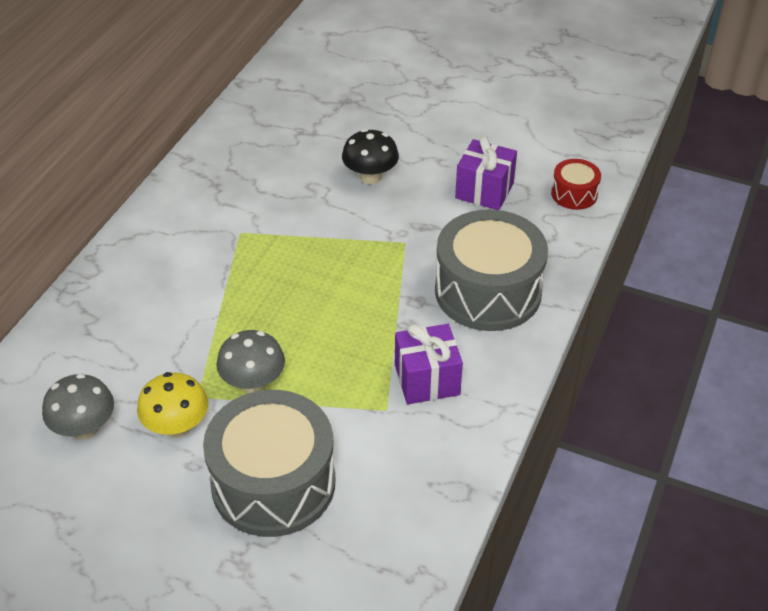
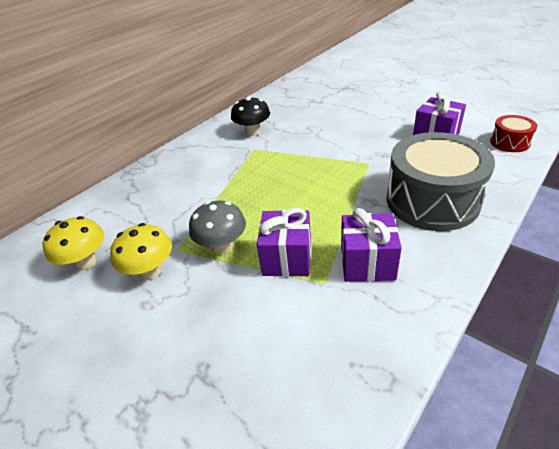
camera: 20 degrees right, 5 degrees down
grey mushroom [42,374,114,440] -> yellow mushroom [42,216,104,270]
grey drum [203,390,335,537] -> none
black mushroom [342,129,399,184] -> black mushroom moved to [231,97,270,136]
none -> purple gift [257,208,311,277]

